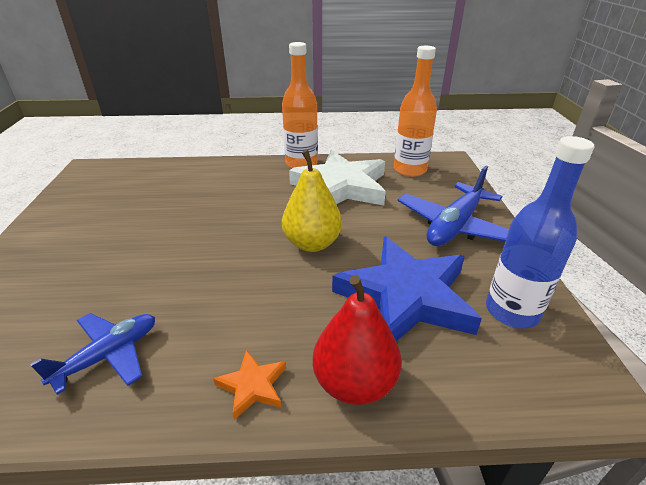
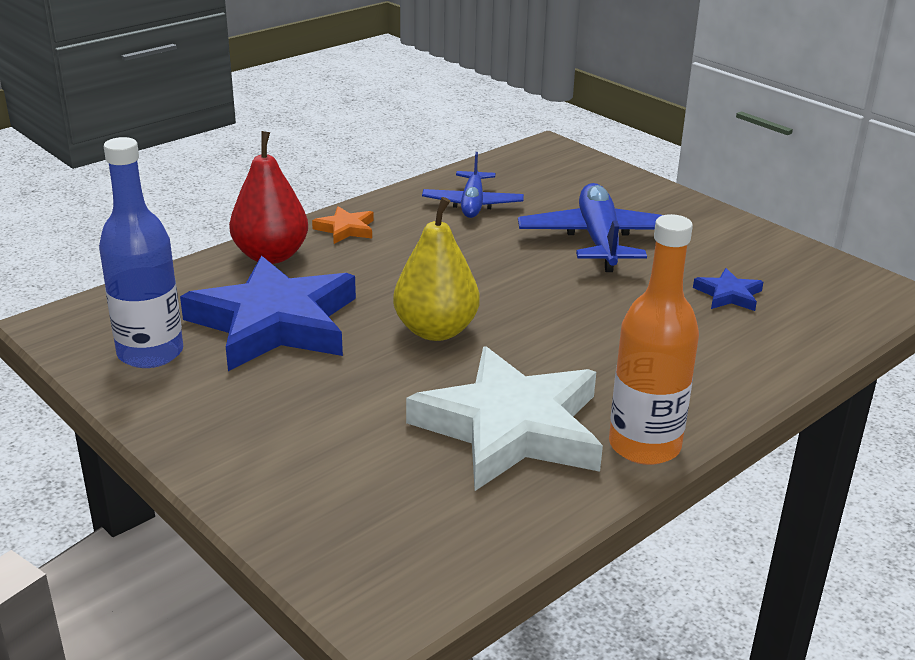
camera: 140 degrees right, 5 degrees down
orange bottle [394,46,437,177] -> none
blue plane [398,165,509,246] -> blue plane moved to [518,183,662,272]
none -> blue star [693,268,763,311]

